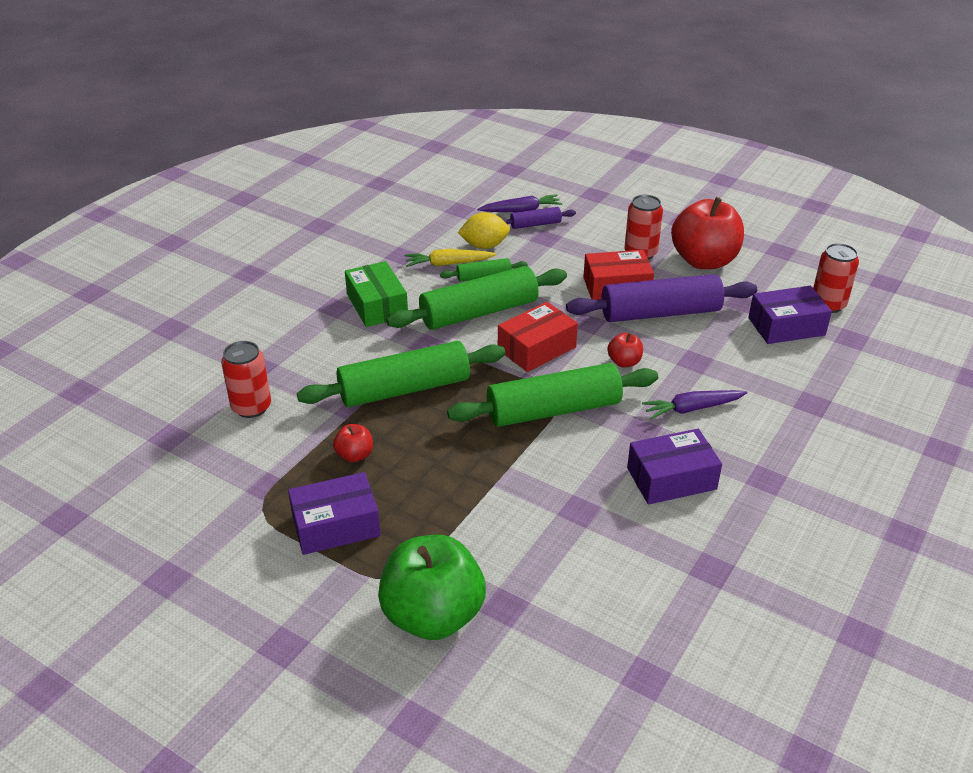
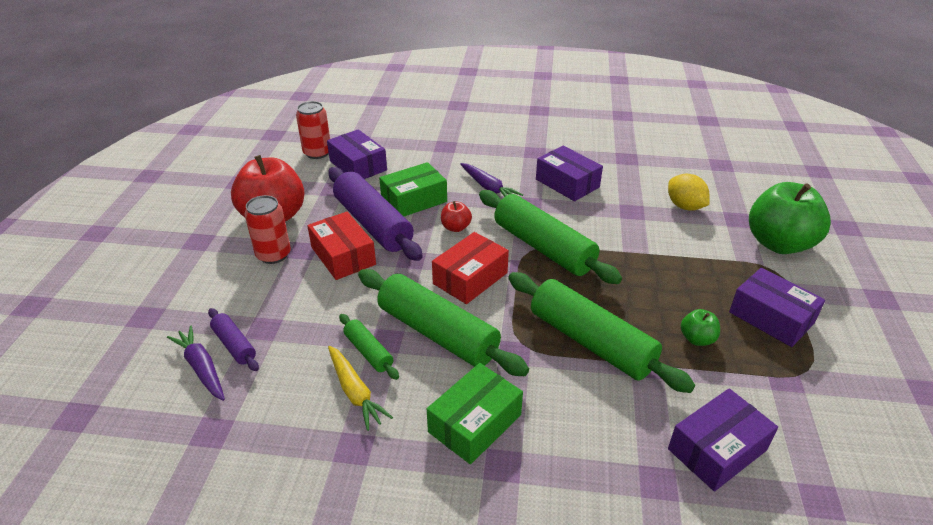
camera: 115 degrees left, 0 degrees up
red can [221,341,271,418] -> purple box [668,388,778,491]
red apple [333,424,373,462] -> green apple [681,309,720,346]
yellow lemon [458,212,510,249] -> yellow lemon moved to [668,174,709,211]
red box [498,302,578,372] -> red box turned 75 degrees counterclockwise [432,232,509,304]
none -> green box [379,162,447,216]

